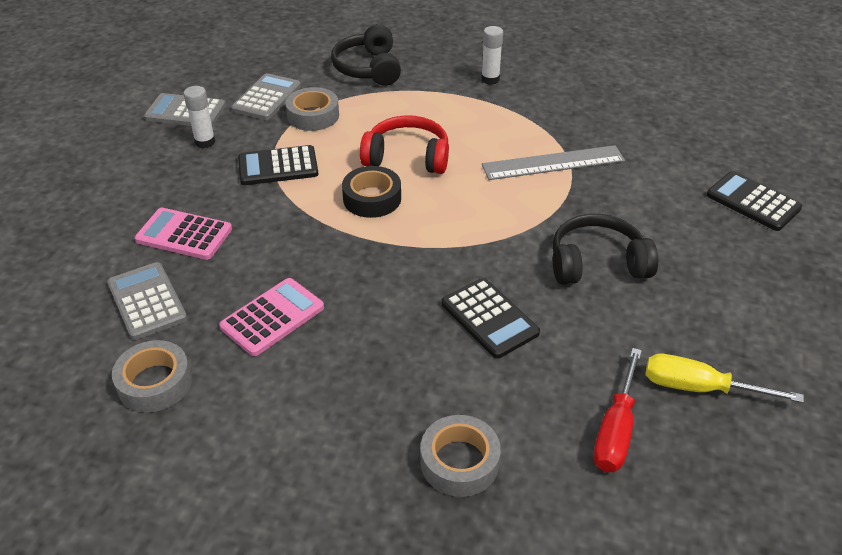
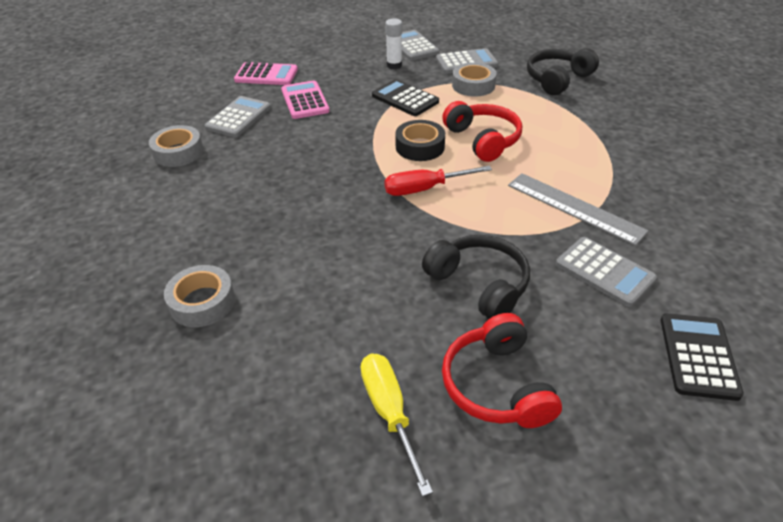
camera: 55 degrees right, 0 degrees up
pink calculator [219,278,324,356] -> pink calculator moved to [234,62,298,85]
black calculator [442,278,540,359] -> none
white glue stick [481,26,503,85] -> none
red screwdriver [593,348,642,472] -> red screwdriver moved to [384,165,492,196]
none -> red headphones [442,313,562,428]
none -> grey calculator [556,237,657,307]

